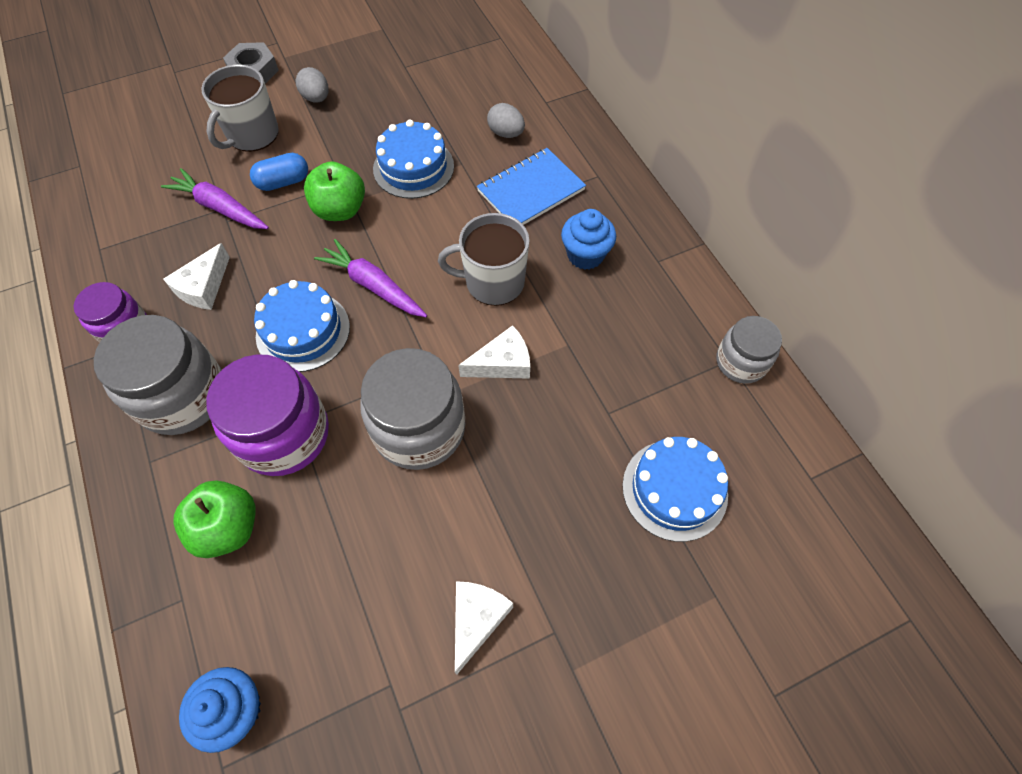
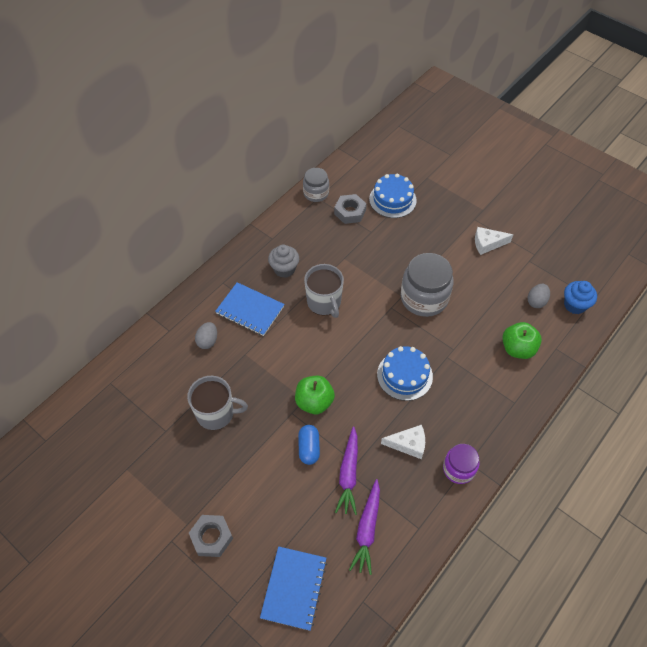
camera: 115 degrees left, 5 degrees down
grey jar [94,315,222,435] -> none
grey mug [201,65,279,152] -> grey mug moved to [187,376,248,430]
purple jar [206,354,329,476] -> none
blue capsule [250,153,308,191] -> blue capsule turned 45 degrees clockwise [298,425,320,465]
grey egg [296,67,329,103] -> grey egg moved to [528,284,550,308]
purple carrot [314,239,427,317] -> purple carrot moved to [349,479,380,575]
blue cake [373,120,454,199] -> none
white cheese [458,325,530,379] -> none
blue cupcake [561,209,616,270] -> grey cupcake [268,245,299,278]
none -> blue notebook [260,546,327,631]
none -> grey nut [334,194,367,224]

